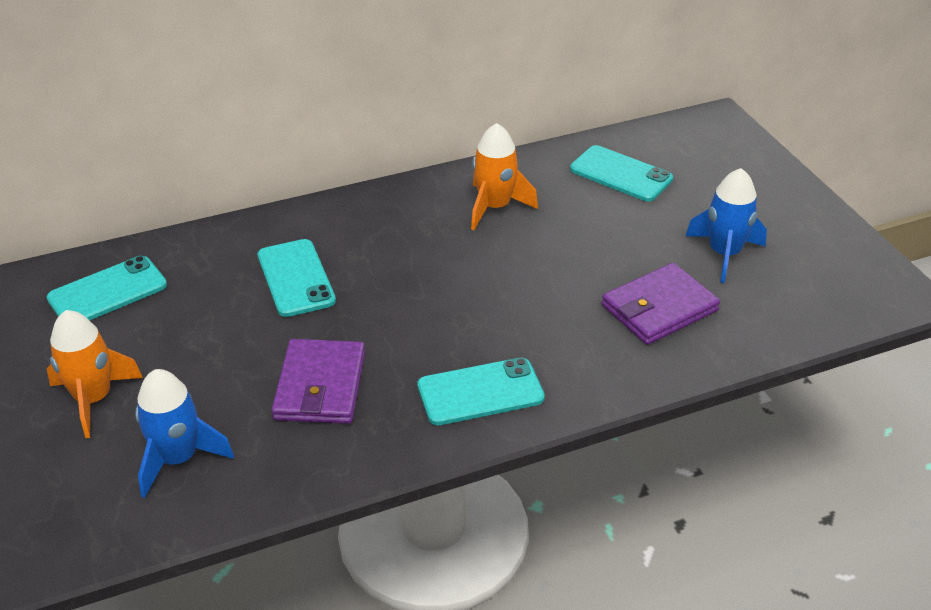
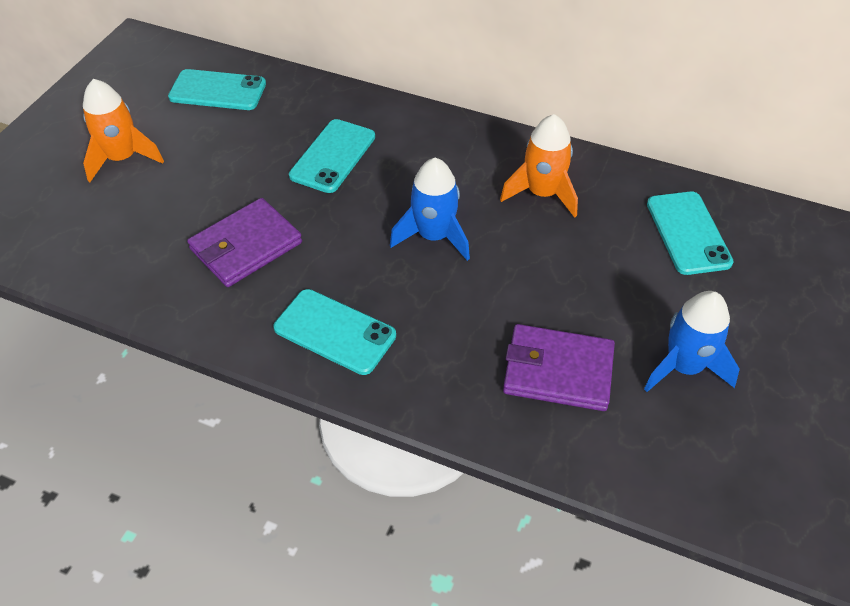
camera: 45 degrees right, 10 degrees up
blue rocket [135,369,234,498] -> blue rocket moved to [390,158,470,261]

